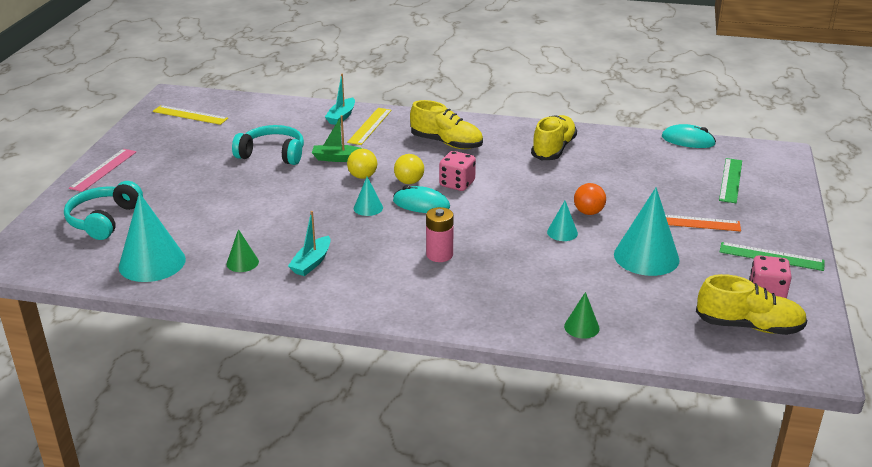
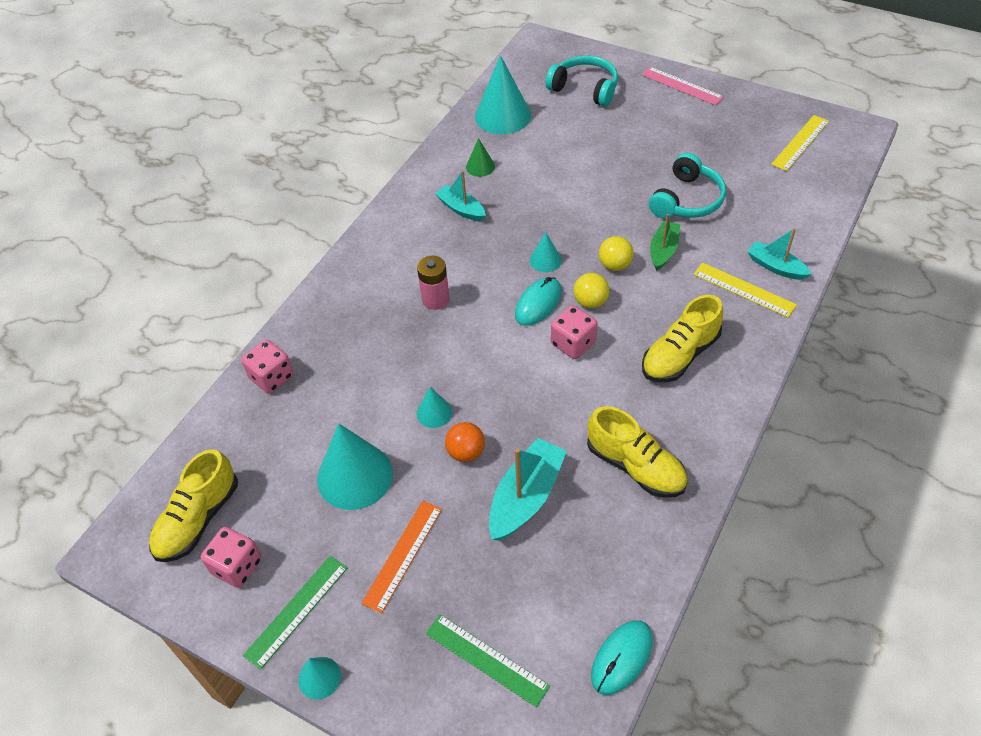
camera: 110 degrees right, 20 degrees up
green cone [564,292,600,339] -> pink dice [241,339,294,394]
none -> turquoise cone [298,657,341,699]
none -> turquoise boat [489,438,567,541]

